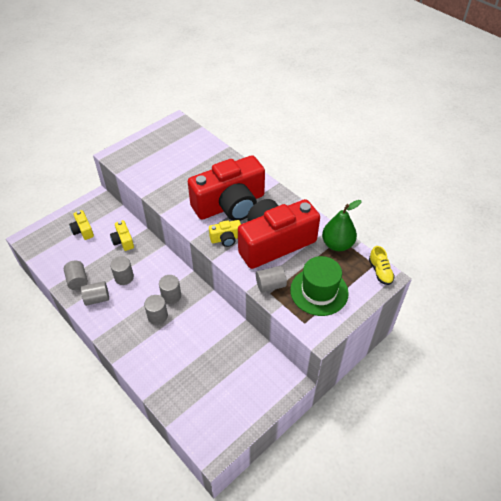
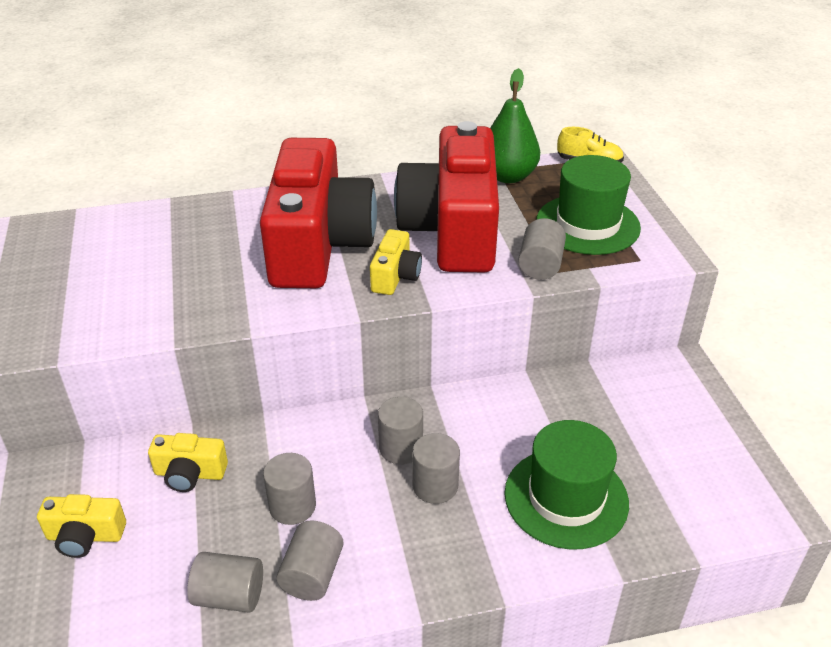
camera: 60 degrees left, 10 degrees down
none -> green hat [504,420,629,550]

